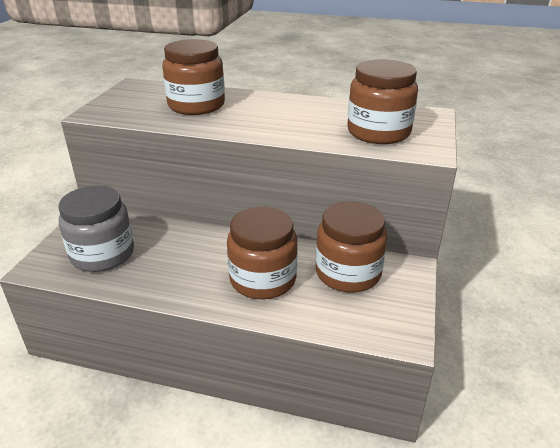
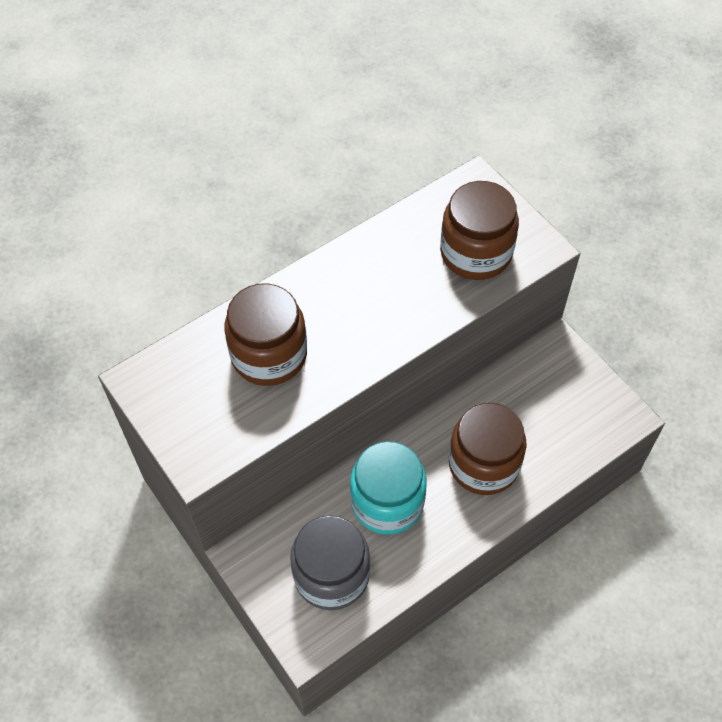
camera: 50 degrees left, 25 degrees up
brown jar [316,201,387,293] -> none
none -> turquoise jar [350,441,426,535]

